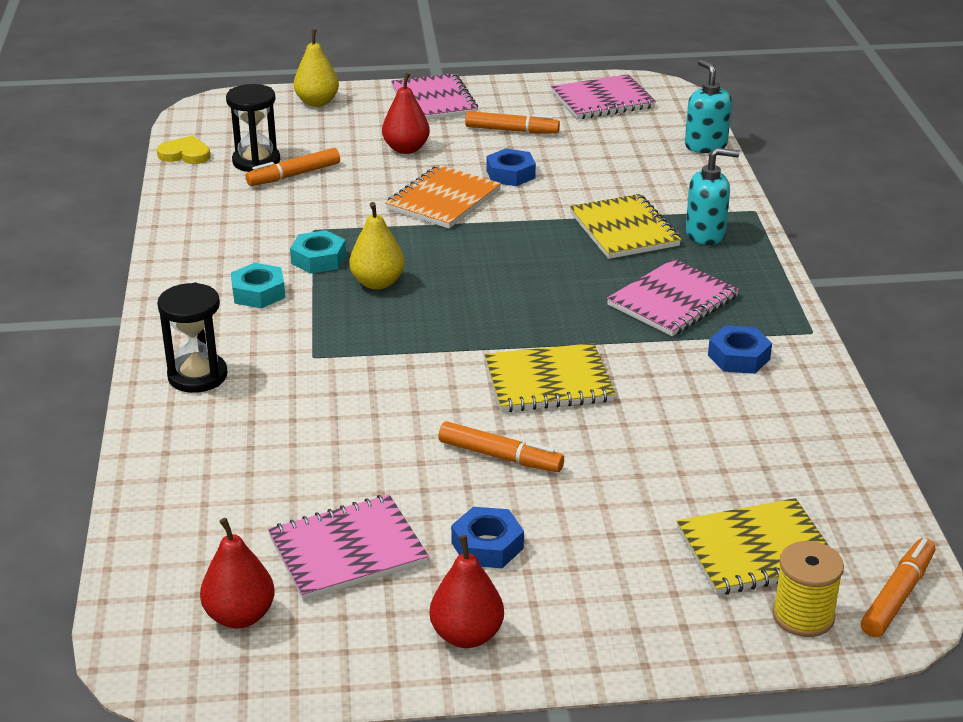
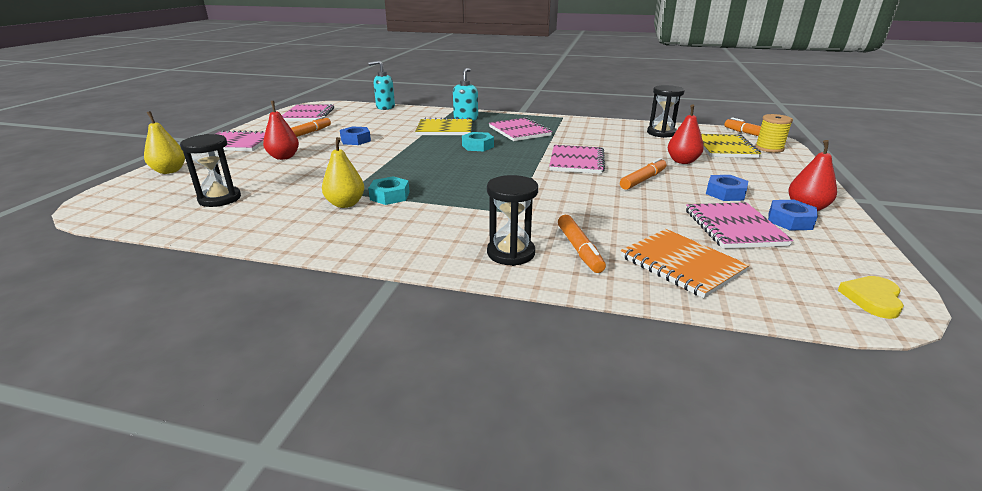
camera: 70 degrees left, 5 degrees down
yellow heart [157,136,210,164] -> yellow heart moved to [837,276,904,319]
red pear [200,518,275,628] -> red pear moved to [668,105,704,164]
turquoise nut [231,263,285,308] -> turquoise nut moved to [462,132,494,151]
orange marker [245,148,340,186] -> orange marker moved to [558,215,606,273]
yellow pear [349,202,405,290] -> yellow pear moved to [322,137,364,208]
orange notebook [385,165,501,229] -> orange notebook moved to [621,229,750,298]
yellow notebook [484,343,615,412] -> pink notebook [549,145,605,174]
blue nut [708,325,772,374] -> blue nut moved to [768,200,818,231]
none -> black hourglass [647,85,685,138]

